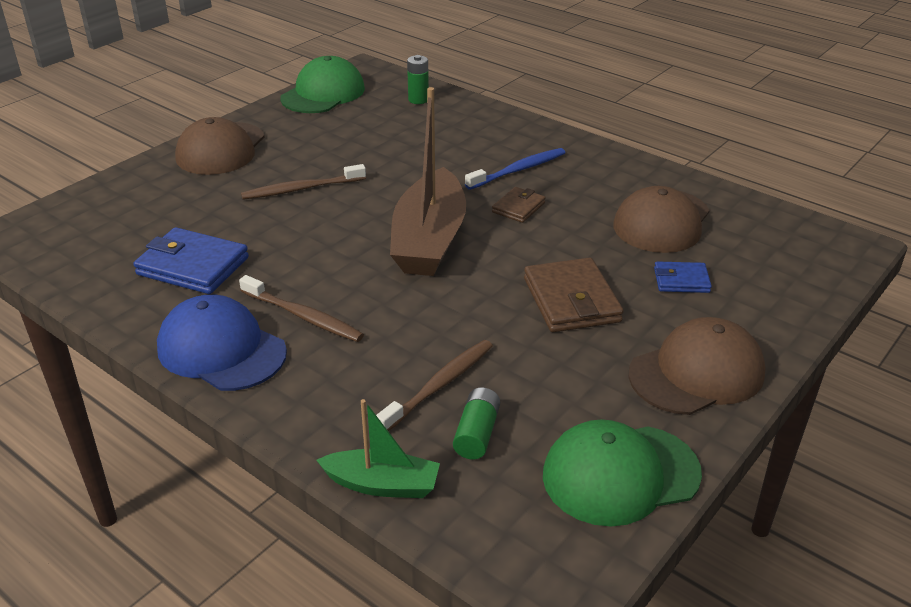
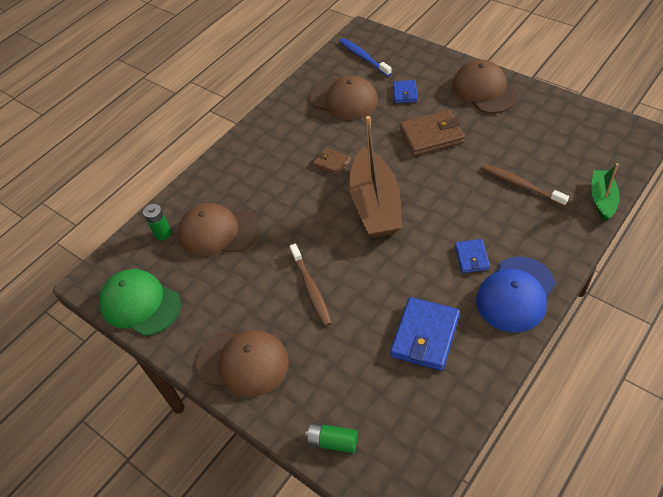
camera: 85 degrees left, 15 degrees up
brown toothbrush [239,275,364,342] -> blue wallet [455,239,490,273]
brown boat [390,87,466,276] -> brown boat turned 75 degrees clockwise [349,116,402,238]
green battery [453,387,500,459] -> green battery moved to [305,423,358,453]
blue toothbrush [465,148,565,190] -> blue toothbrush moved to [339,38,392,76]
green cap [543,419,702,526] -> none
none -> brown cap [178,203,259,257]

